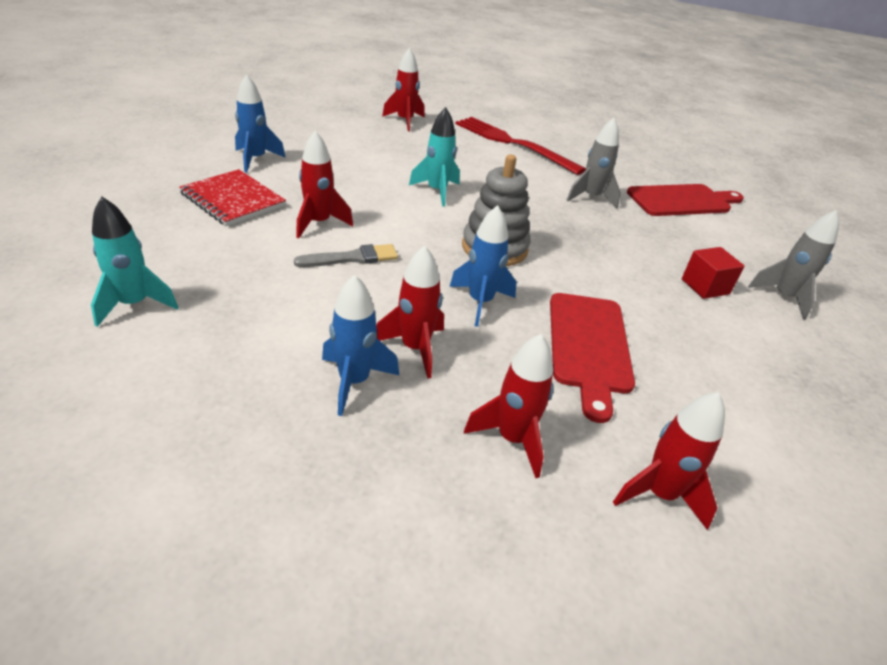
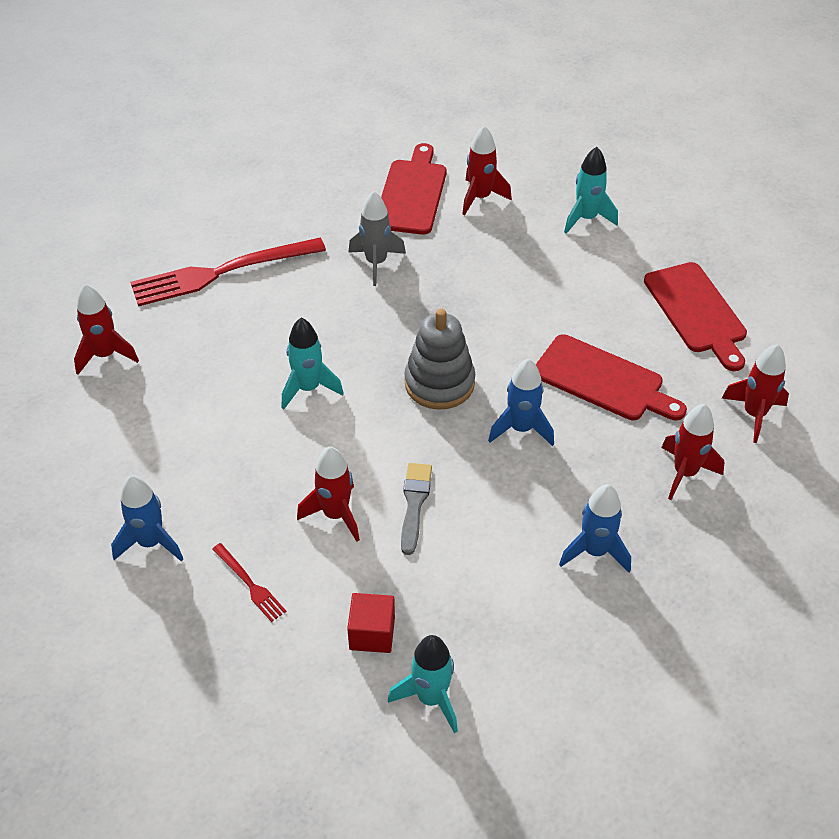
camera: 60 degrees left, 10 degrees up
red notebook [179,169,286,226] -> red fork [212,543,286,622]
red rocket [376,245,444,379] -> red rocket moved to [462,126,512,215]
red cube [682,247,744,299] -> red cube moved to [347,593,395,653]
grey rocket [748,210,839,320] -> turquoise rocket [564,147,618,234]
none -> red cutting board [644,262,747,371]

